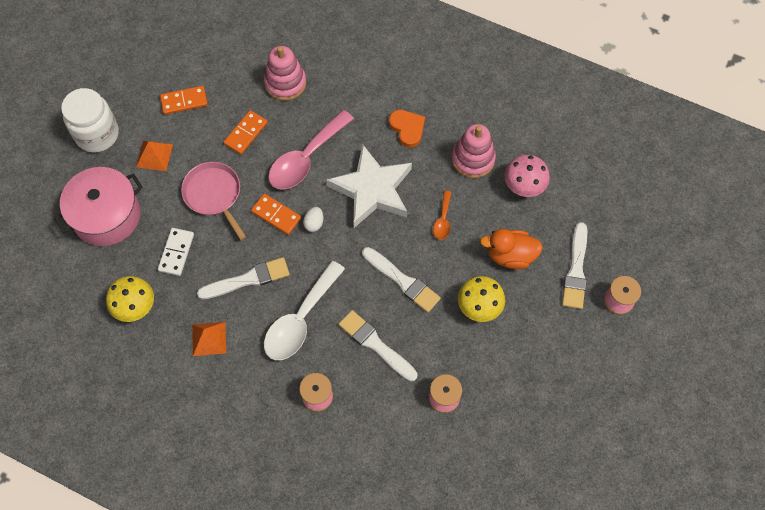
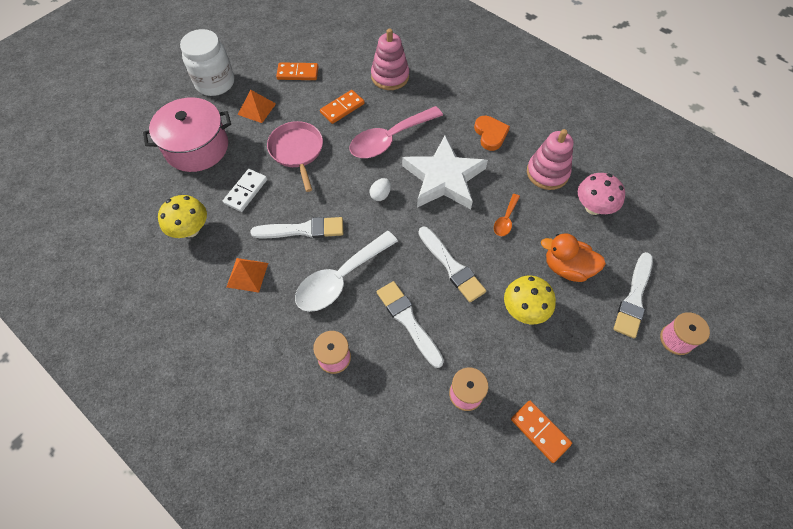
camera: 15 degrees right, 5 degrees down
orange domino [251,194,301,235] -> orange domino moved to [511,401,572,463]

